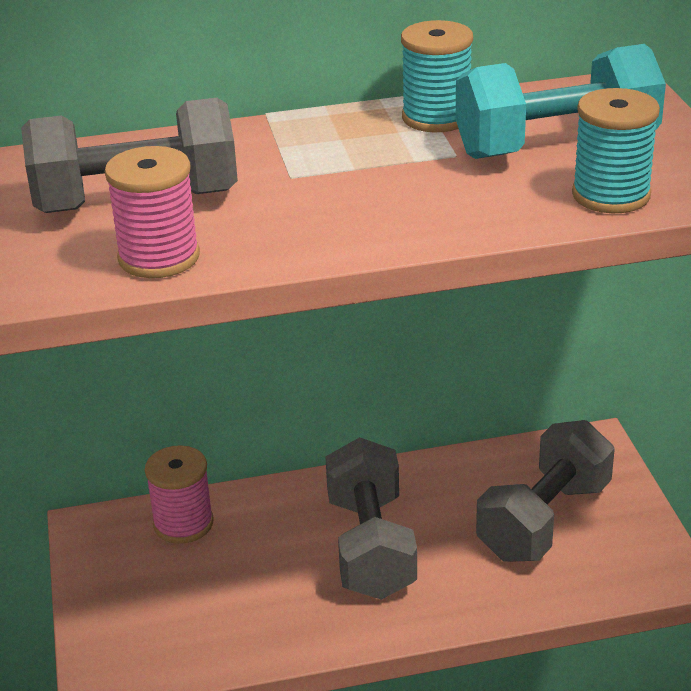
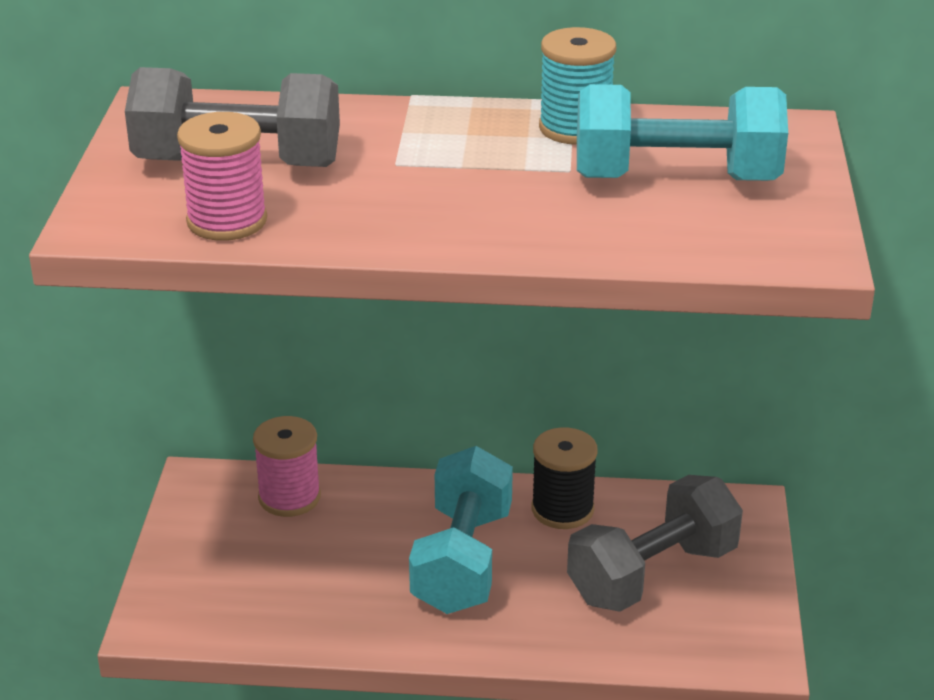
camera: 15 degrees right, 0 degrees up
grey dumbbell [325,437,417,600] -> turquoise dumbbell [409,446,513,614]
turquoise spool [572,88,660,213] -> none
none -> black spool [532,427,598,529]

